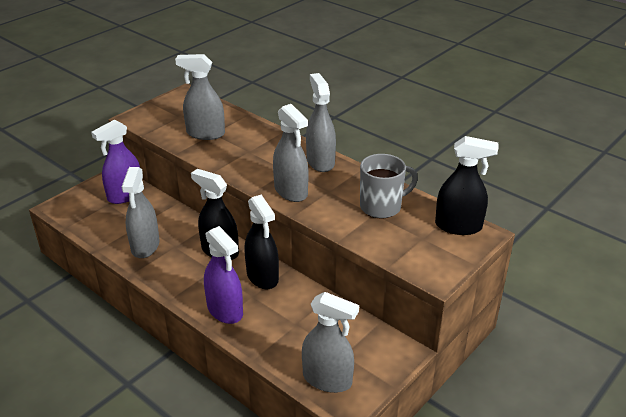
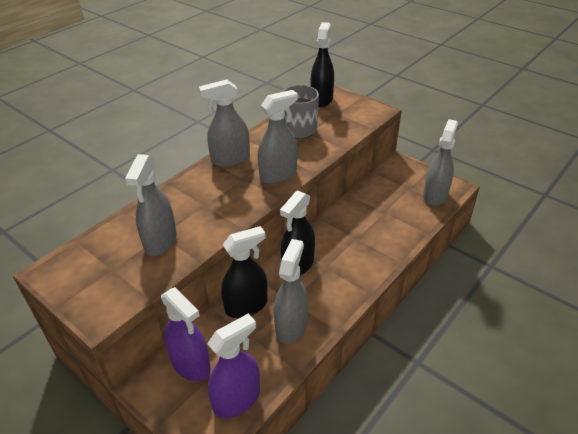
camera: 90 degrees left, 5 degrees up
grey spray bottle [122,167,160,258] -> grey spray bottle turned 75 degrees counterclockwise [274,239,308,344]
purple spray bottle [204,226,243,324] -> purple spray bottle moved to [207,314,260,418]
black spray bottle [245,194,279,289] -> black spray bottle moved to [221,226,267,318]

